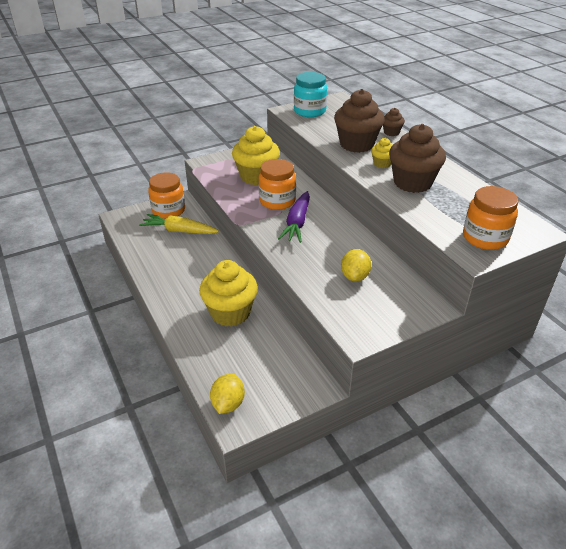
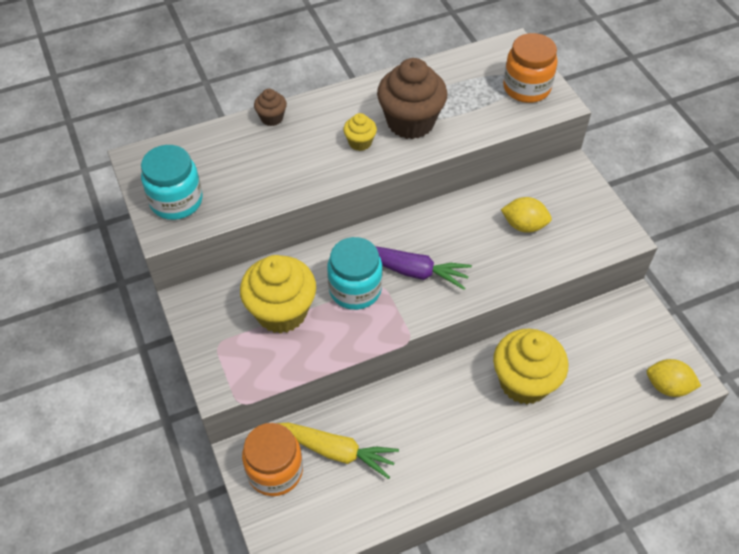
camera: 85 degrees left, 15 degrees up
yellow carrot [139,214,219,234] -> yellow carrot turned 90 degrees counterclockwise [277,423,399,479]
orange jar [259,159,296,210] -> turquoise jar [327,237,383,310]
brown cupcake [334,89,385,153] -> none

